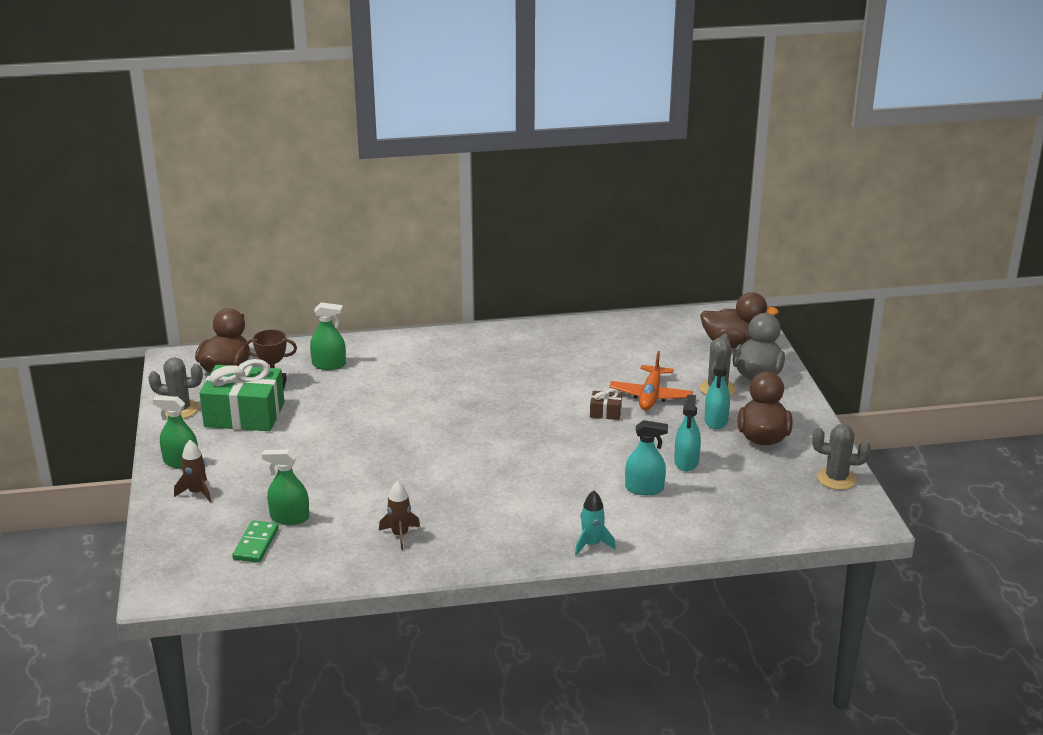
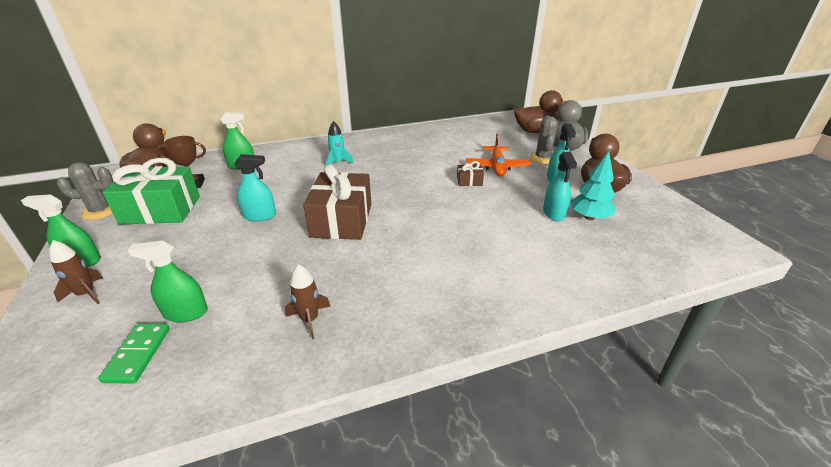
camera: 10 degrees left, 5 degrees up
turquoise rocket [575,490,616,555] -> turquoise rocket moved to [326,121,354,165]
turquoise spray bottle [625,420,668,495] -> turquoise spray bottle moved to [234,154,276,221]
grey cactus [812,424,871,490] -> none
none -> brown gift [303,164,371,240]
none -> turquoise tree [570,151,616,220]

